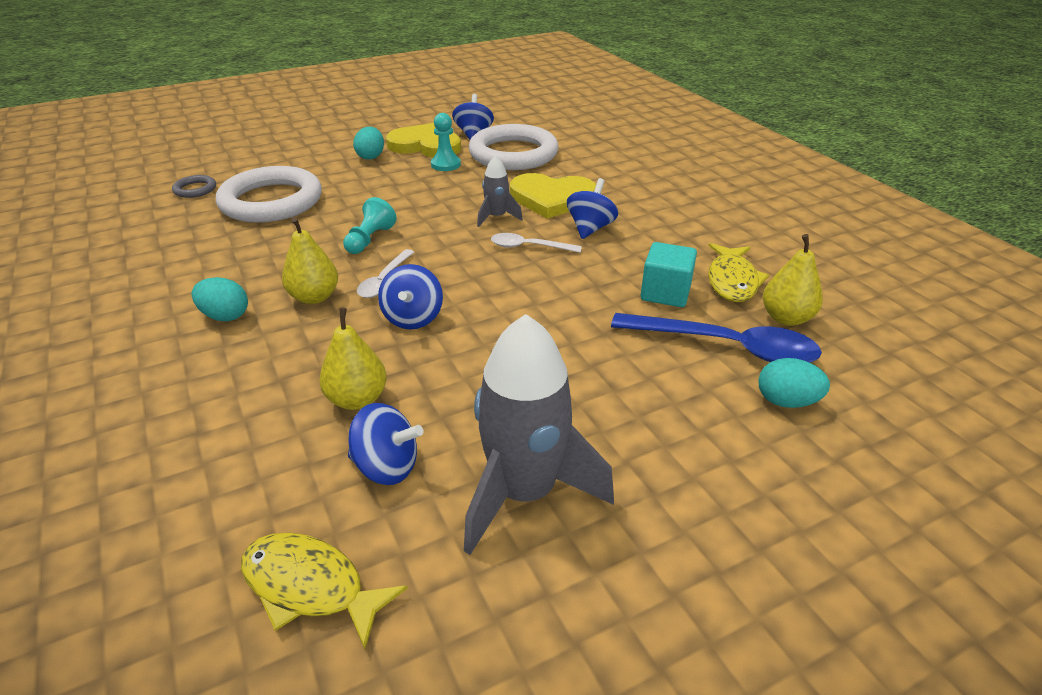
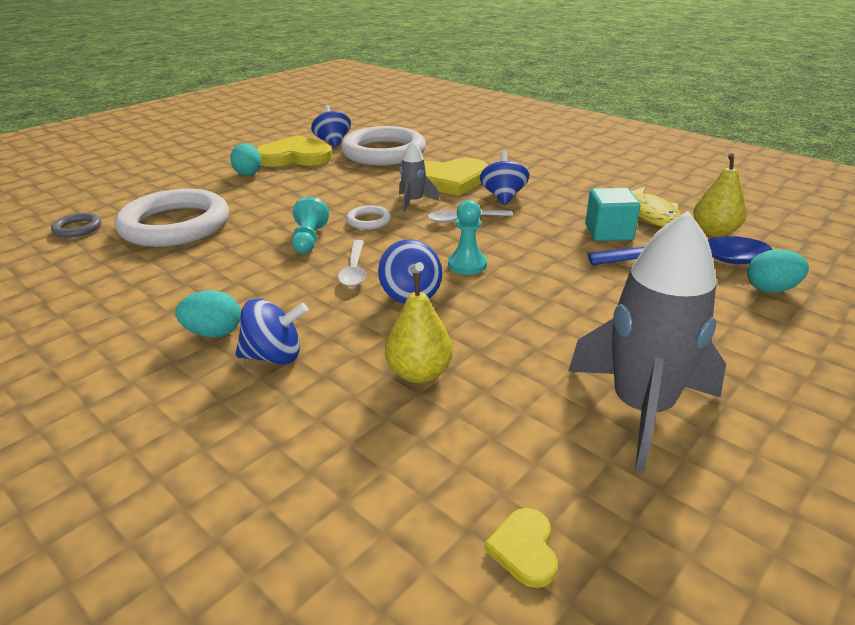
camera: 20 degrees left, 5 degrees down
yellow fish [241,533,408,649] -> yellow heart [484,508,558,588]
yellow pear [282,217,338,304] -> none
blue spinning top [348,403,424,485] -> blue spinning top moved to [235,299,308,364]
turquoise pawn [431,113,461,171] -> turquoise pawn moved to [448,200,487,275]
none -> white ring [346,205,391,230]

